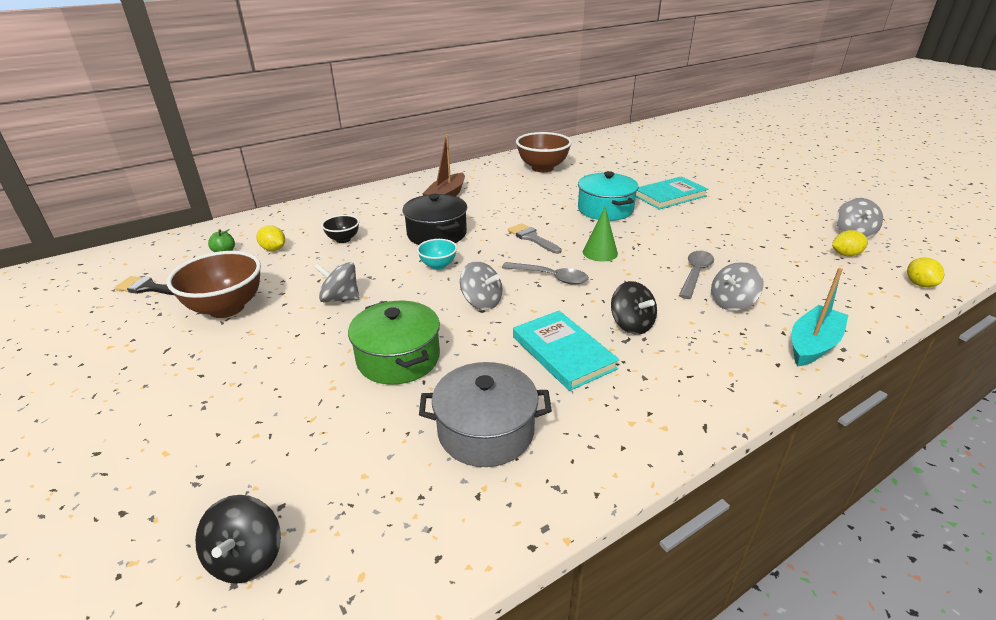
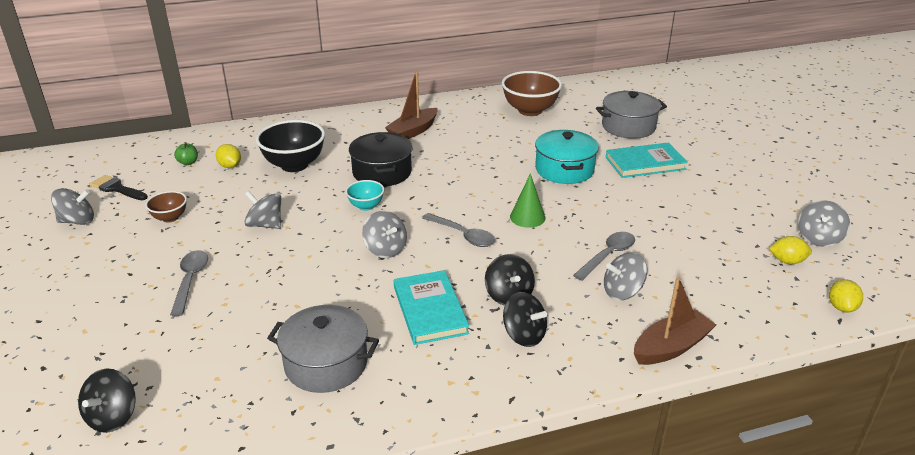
camera: 15 degrees right, 0 degrees up
brown bowl [167,251,261,318] -> brown bowl [145,191,187,223], size x0.53
black bowl [321,215,359,243] -> black bowl [256,120,325,172], size x1.90
green pot [348,301,440,385] -> none
grey brush [508,223,561,254] -> none
turquoise boat [792,268,848,367] -> brown boat [634,277,716,365]
none -> grey spinning top [51,188,94,225]
none -> grey spoon [170,250,208,316]
none -> black spinning top [503,292,547,347]
none -> grey pot [596,91,667,139]

